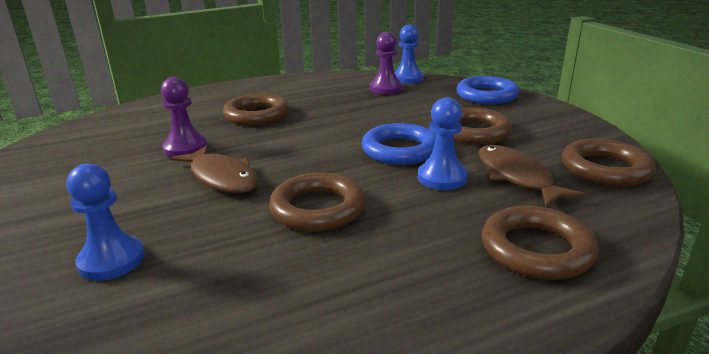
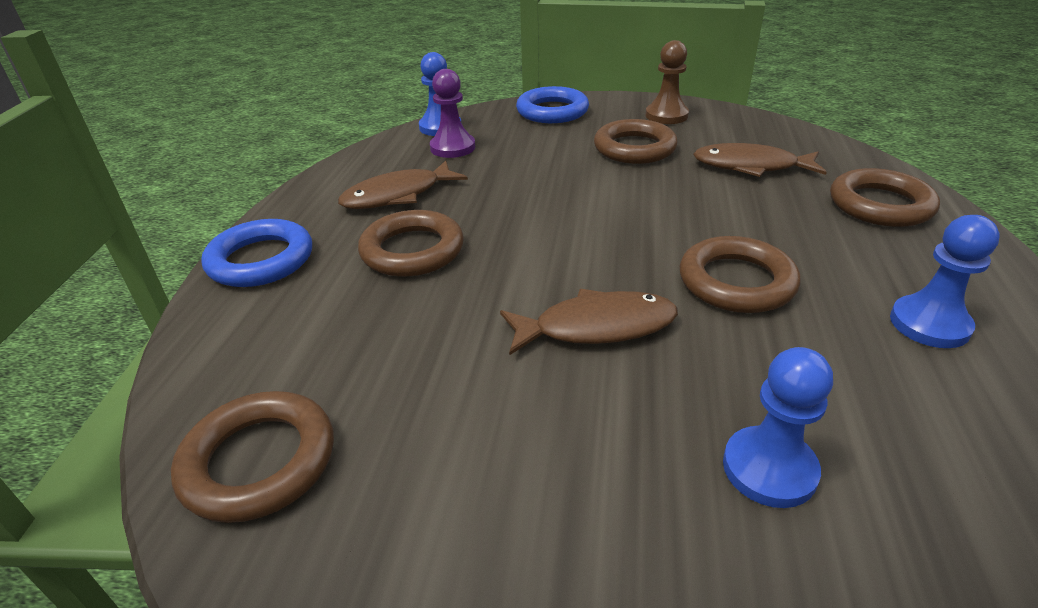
camera: 55 degrees left, 10 degrees up
purple pawn [161,77,208,157] -> none
blue ring [362,123,436,165] -> blue ring moved to [201,219,312,287]
blue pawn [418,97,467,190] -> blue pawn moved to [890,215,1000,348]
brown ring [562,139,655,186] -> brown ring moved to [171,391,334,523]
none -> brown fish [338,161,468,209]
none -> brown pawn [645,40,689,124]

